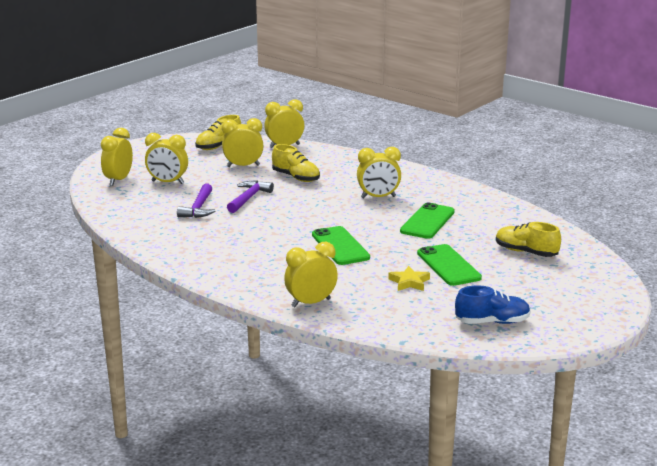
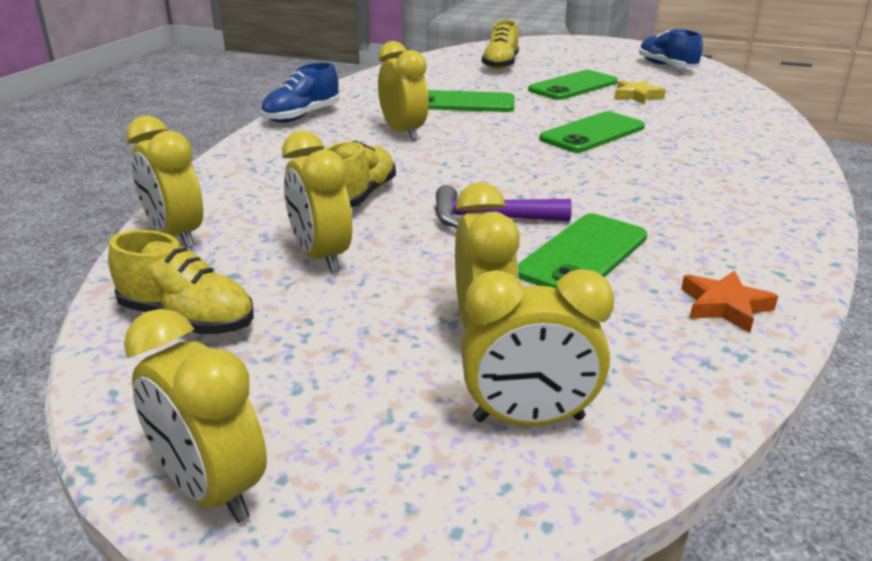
camera: 110 degrees left, 5 degrees up
purple hammer [177,183,215,218] -> green phone [518,213,647,289]
yellow clock [284,242,338,307] -> yellow clock moved to [124,309,267,523]
none -> blue shoe [261,62,339,123]
none -> orange star [681,271,778,333]

